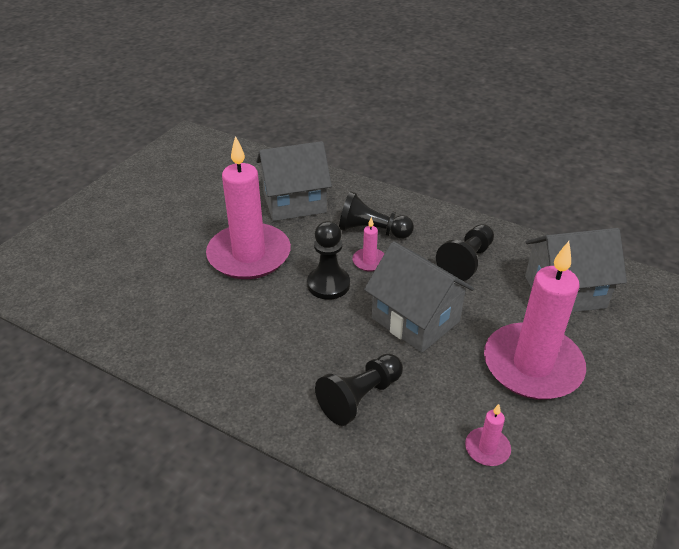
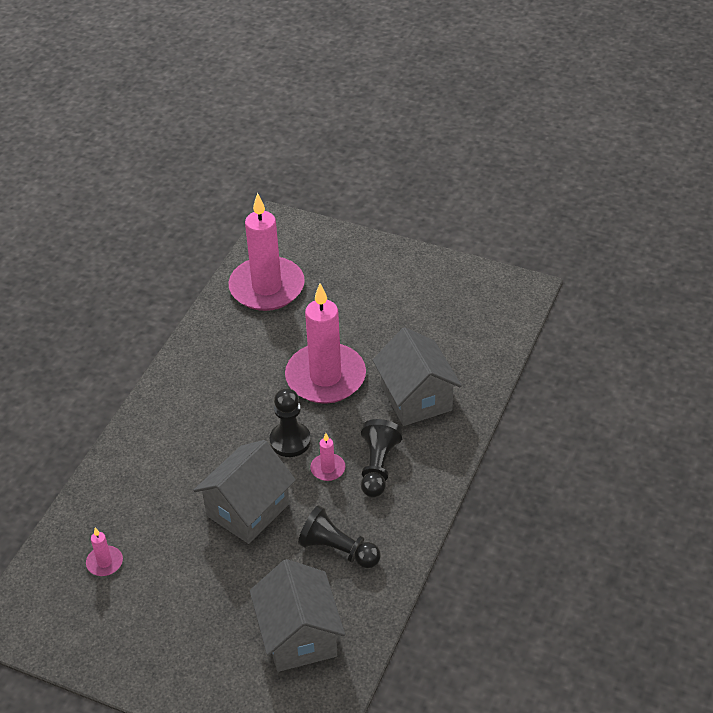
camera: 85 degrees right, 5 degrees up
black pawn [315,354,403,426] -> none
pink candle [484,241,586,400] -> pink candle moved to [229,193,305,311]

